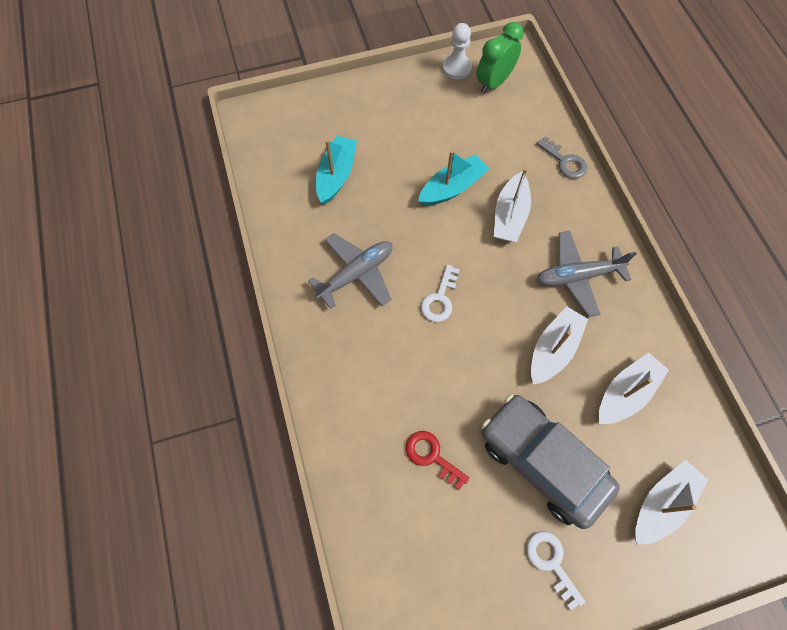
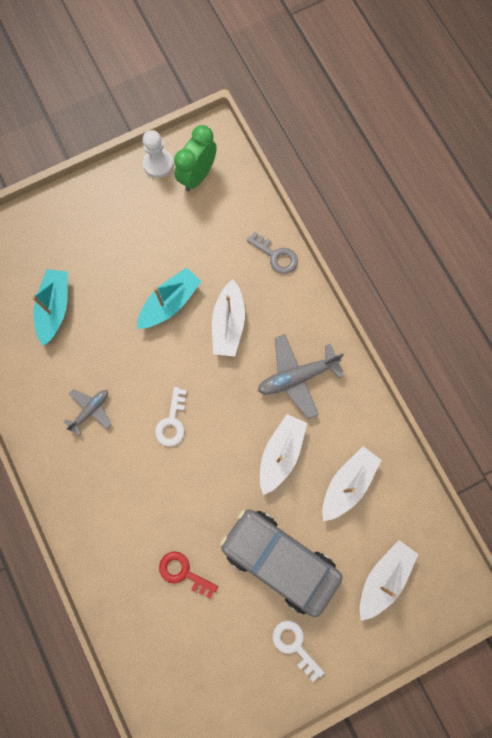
camera: 10 degrees left, 10 degrees up
grey plane [308,233,393,309] -> grey plane [63,389,112,436], size x0.60

